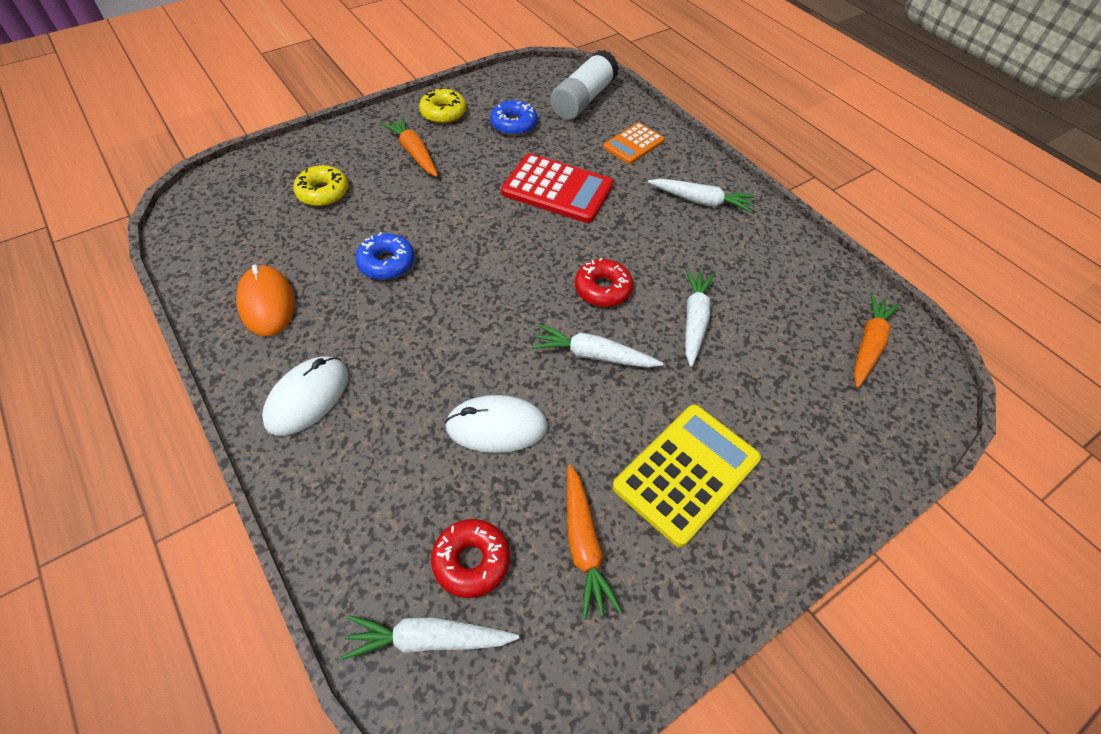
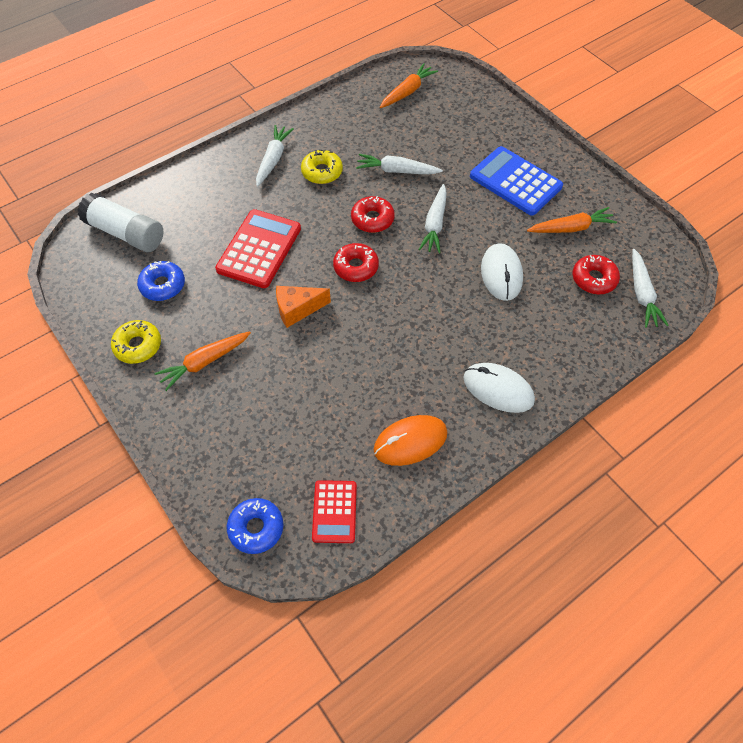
camera: 90 degrees left, 5 degrees up
yellow donut [293,165,348,206] -> yellow donut moved to [301,149,343,184]
blue donut [355,232,414,280] -> blue donut moved to [227,498,283,554]
orange calculator [603,123,665,164] -> none
yellow calculator [612,405,761,547] -> blue calculator [470,146,563,216]
orange carrot [854,293,900,388] -> orange carrot turned 105 degrees clockwise [380,63,438,108]
none -> orange cheese [276,286,331,328]
none -> red calculator [312,480,357,543]
none -> red donut [333,243,379,282]

